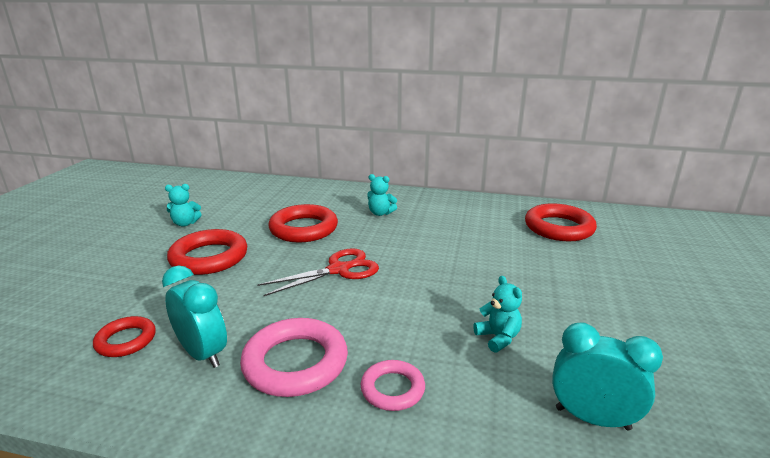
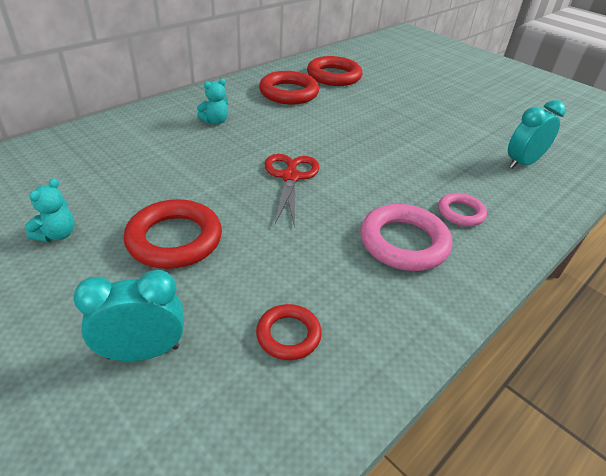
camera: 60 degrees left, 15 degrees up
turquoise clock [162,266,227,368] -> turquoise clock moved to [73,270,184,361]
red ring [268,204,338,243] -> red ring moved to [259,71,319,104]
turquoise teddy bear [473,276,522,353] -> none

